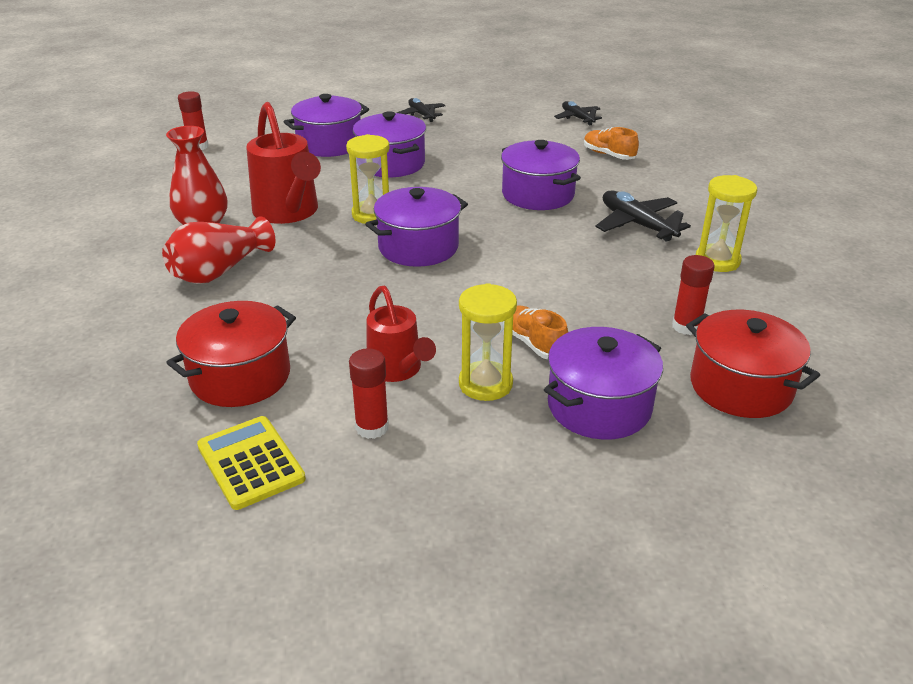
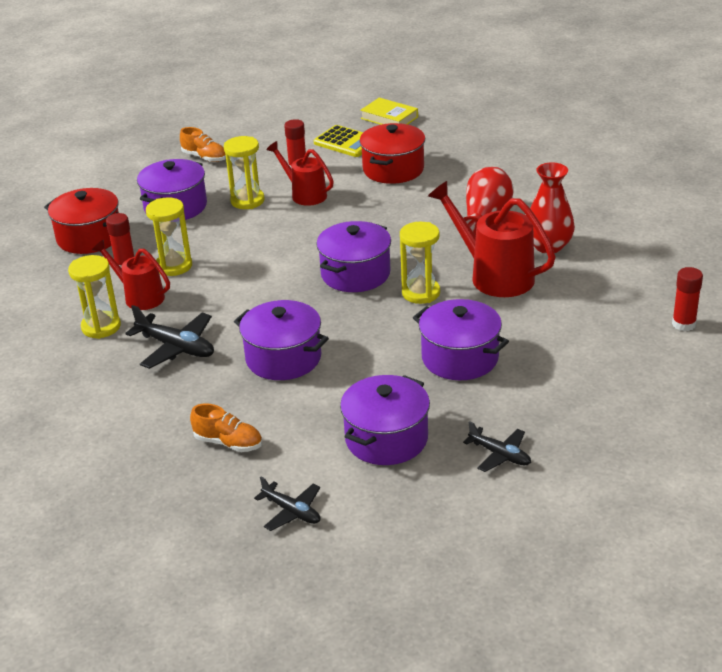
camera: 160 degrees right, 0 degrees up
purple pot [283,94,369,157] -> purple pot moved to [340,375,430,465]
orange shoe [512,305,568,359] -> orange shoe moved to [180,127,226,162]
none -> red watering can [92,240,170,310]
none -> yellow hourglass [146,198,192,276]
none -> yellow book [360,98,418,125]

